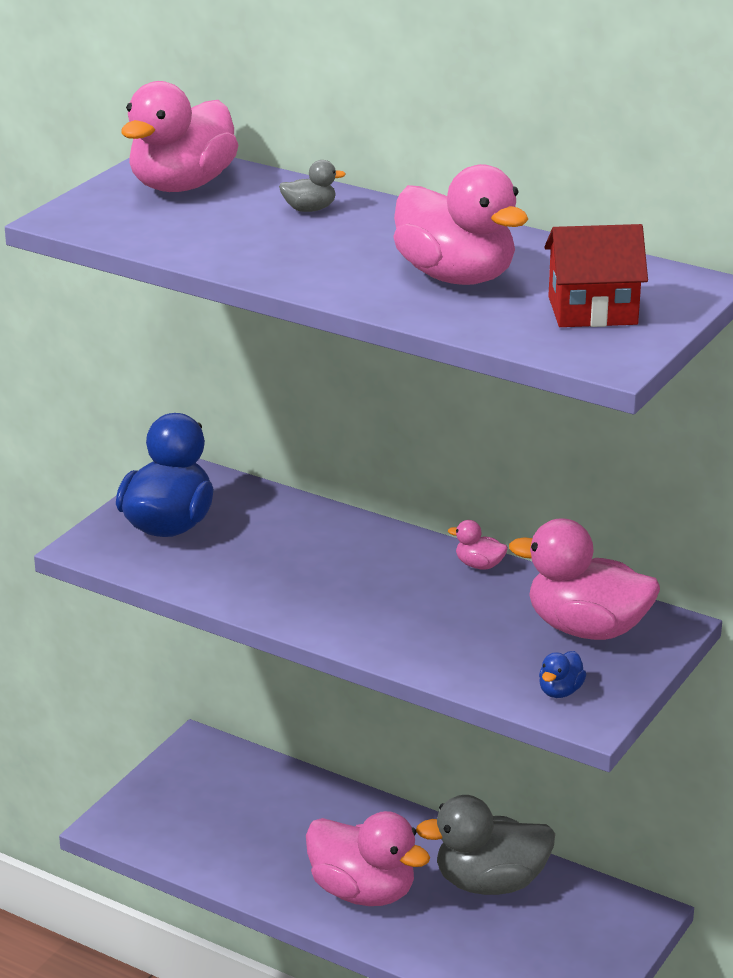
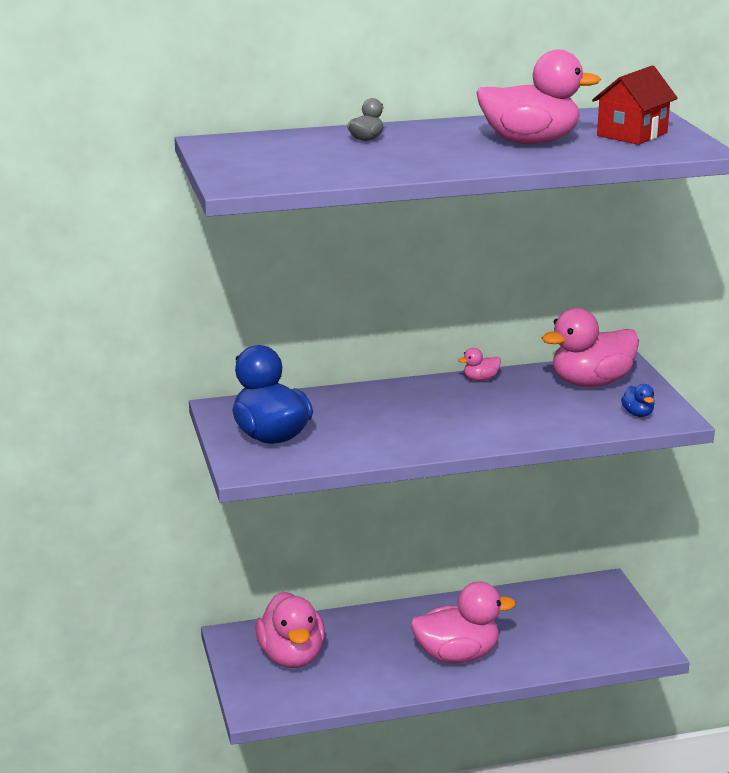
camera: 45 degrees left, 5 degrees down
pink duck [121,81,238,192] -> pink duck moved to [255,592,325,668]
grey duck [416,795,555,895] -> none

